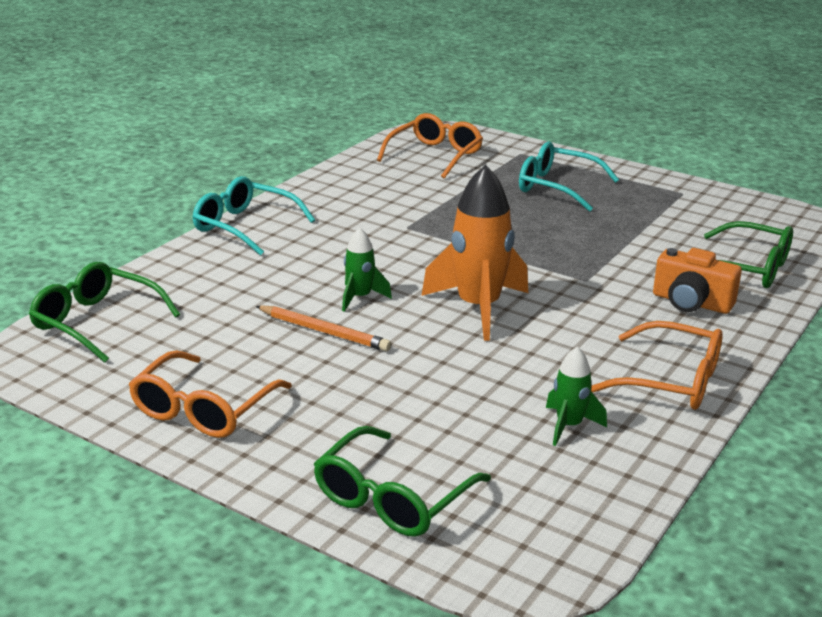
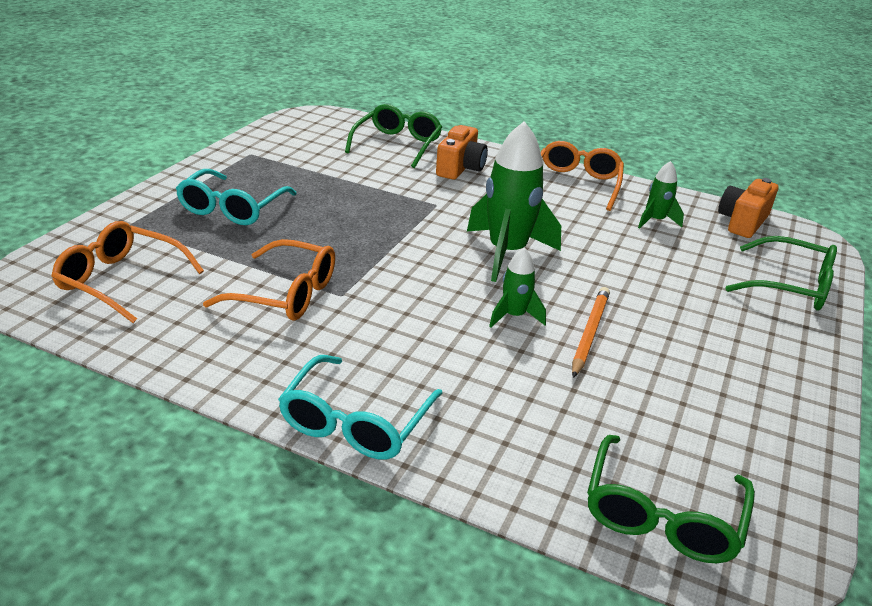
camera: 100 degrees left, 5 degrees up
orange glasses [128,351,292,438] -> orange glasses moved to [203,239,335,321]
orange rocket [421,165,528,341] -> green rocket [467,121,561,282]
none -> orange camera [718,178,778,238]

